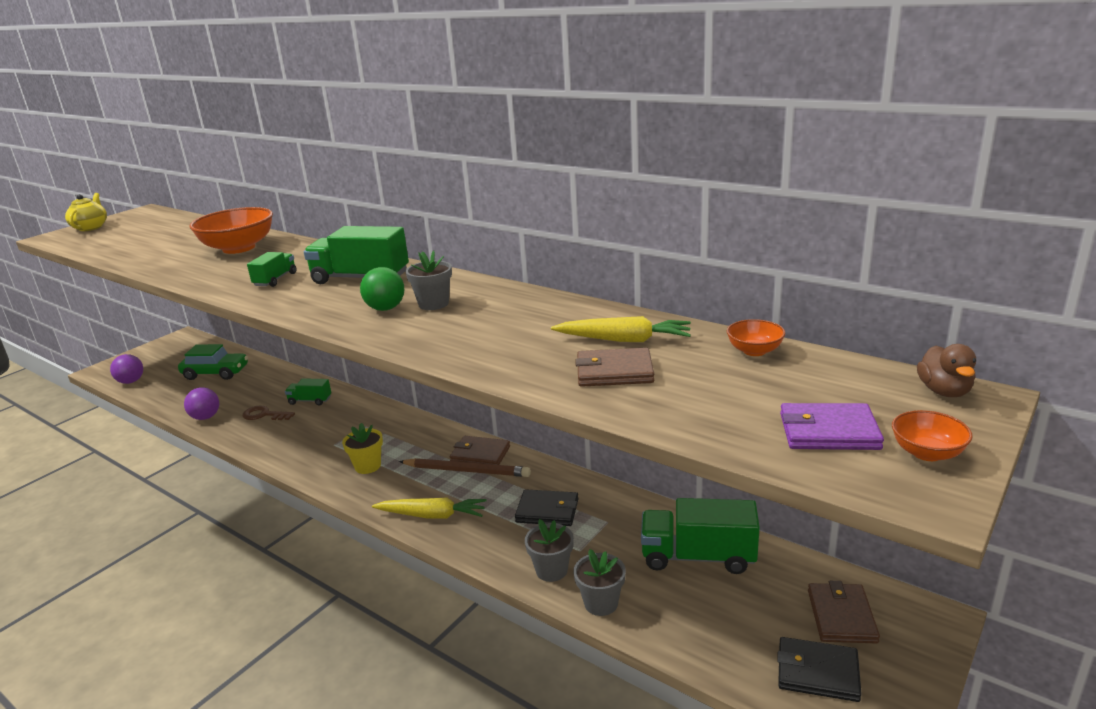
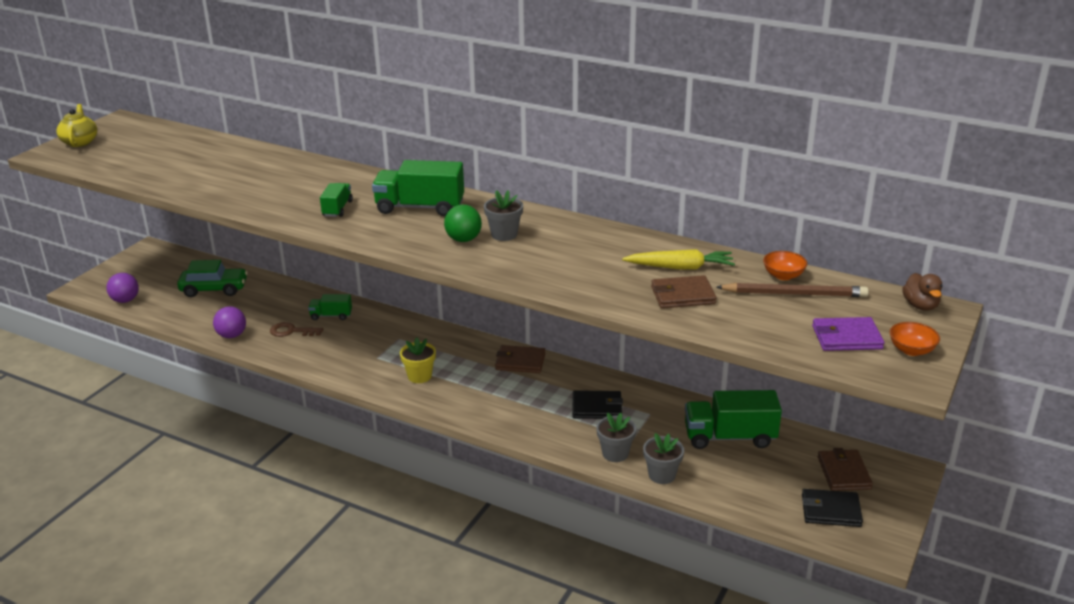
camera: 10 degrees left, 5 degrees up
orange bowl [189,207,273,254] -> none
yellow carrot [372,497,487,519] -> none
brown pencil [399,458,531,477] -> brown pencil moved to [716,283,869,297]

